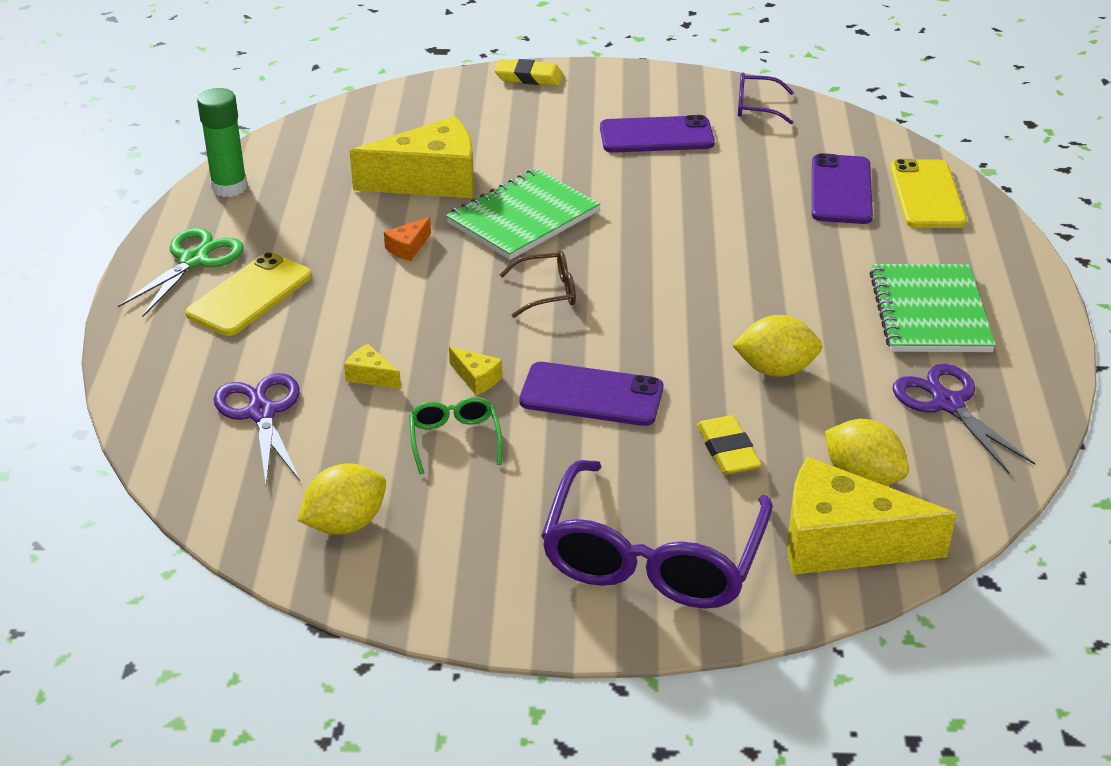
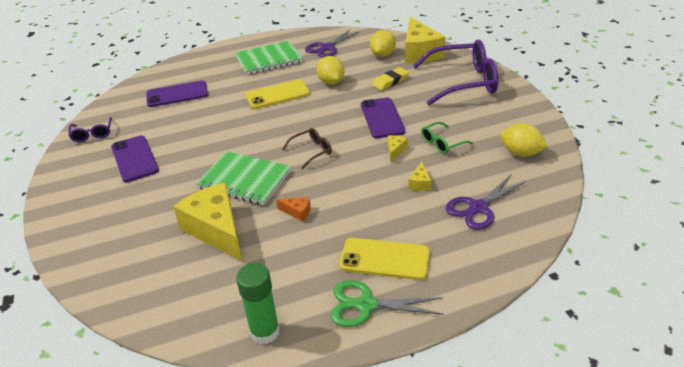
camera: 110 degrees left, 0 degrees up
yellow eraser [494,59,563,86] -> none
brown glasses [500,251,576,318] -> brown glasses turned 90 degrees clockwise [282,128,332,169]
yellow phone [890,159,967,228] -> yellow phone moved to [245,79,310,109]

